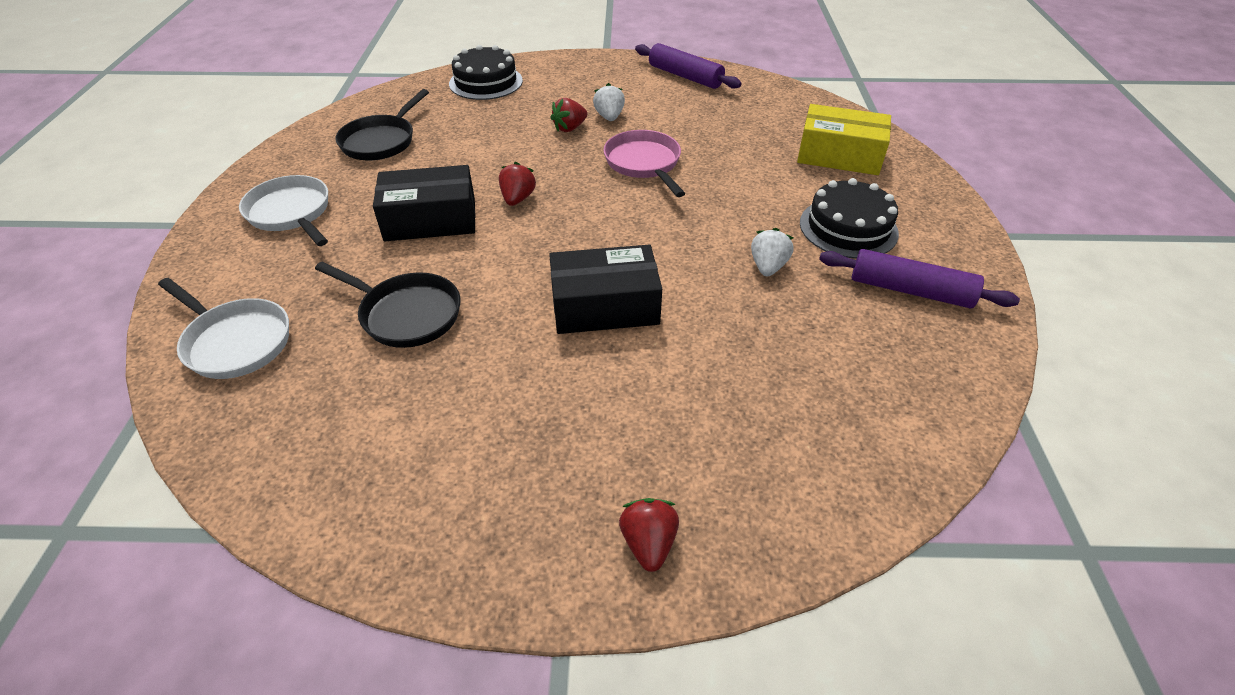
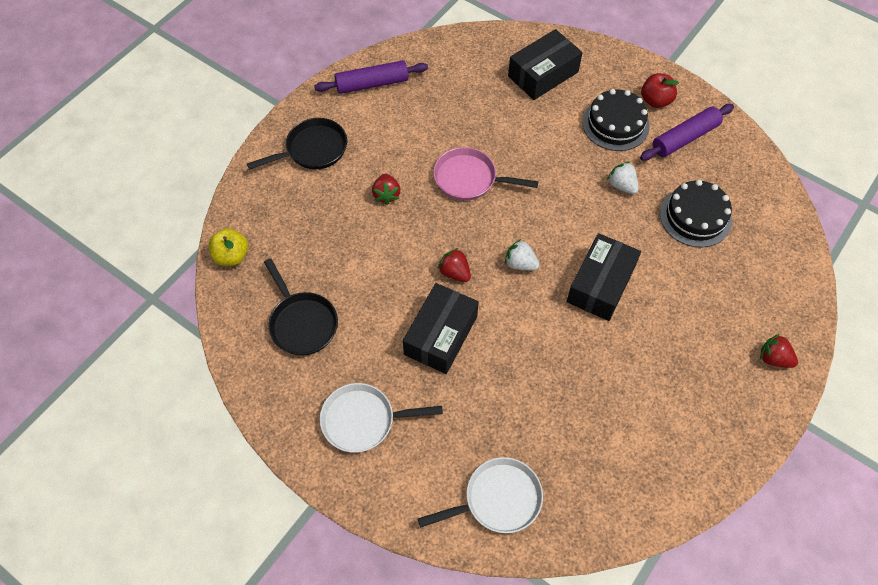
camera: 55 degrees left, 15 degrees up
black pan [315,262,461,348] -> black pan moved to [247,118,347,170]
black cake [449,45,523,100] -> black cake moved to [660,180,732,248]
white strawberry [593,83,625,121] -> white strawberry moved to [505,239,539,271]
yellow box [797,104,891,175] -> black box [508,29,583,100]
none -> yellow apple [208,228,248,266]
none -> red apple [641,73,679,108]

